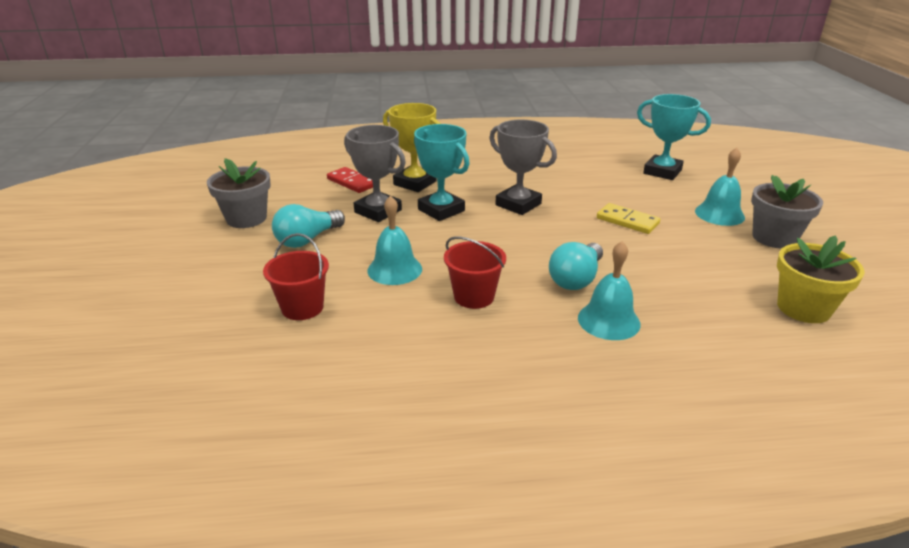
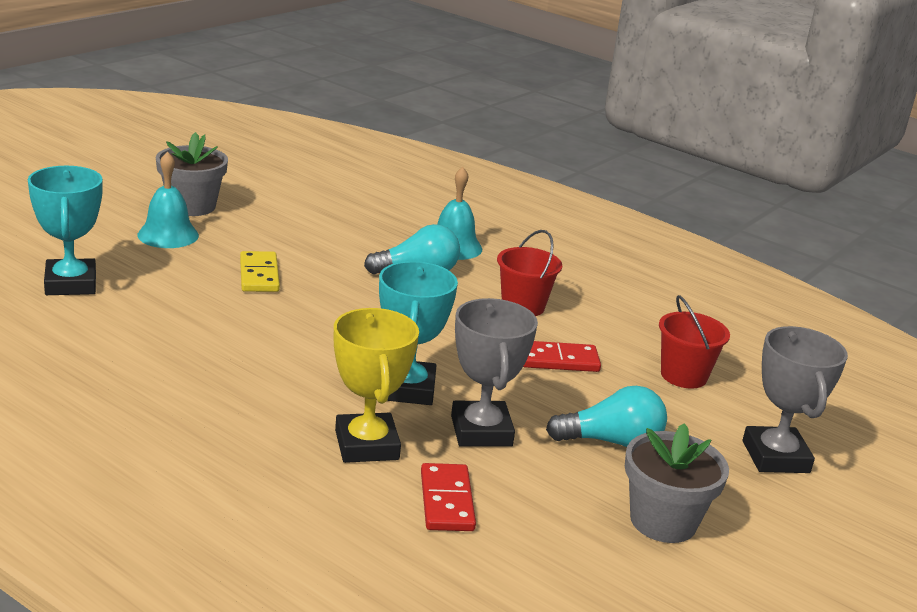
camera: 140 degrees left, 5 degrees down
turquoise bell [367,196,422,285] -> red domino [523,341,601,372]
grey trophy [489,119,557,215] -> grey trophy moved to [743,326,848,473]
yellow flower pot [777,235,865,323] -> none

